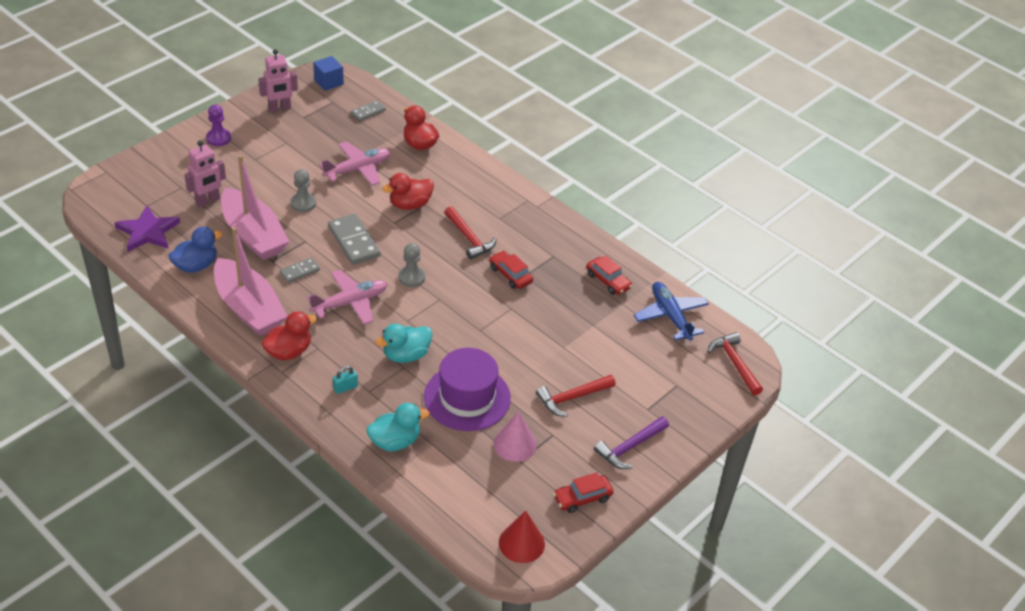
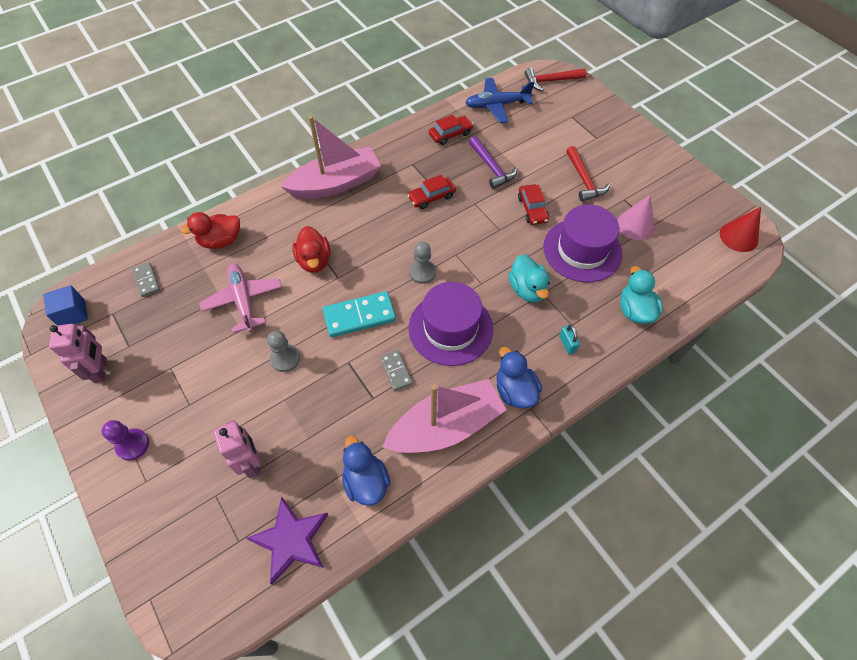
camera: 75 degrees left, 15 degrees up
pink boat [221,155,290,260] -> pink boat moved to [281,116,381,199]
red duck [262,311,317,360] -> blue duck [497,347,542,408]
pink plane [307,270,387,325] -> purple hat [409,282,493,366]
grey domino [328,214,381,265] -> turquoise domino [323,291,396,337]
red hammer [444,206,496,259] -> none
red car [553,472,614,513] -> red car moved to [518,184,549,225]
purple hammer [594,416,669,469] -> purple hammer moved to [469,136,517,189]

